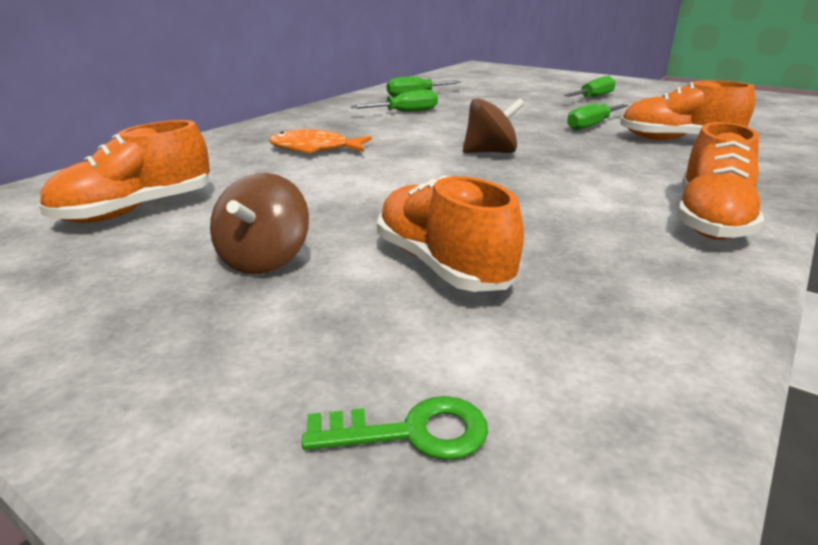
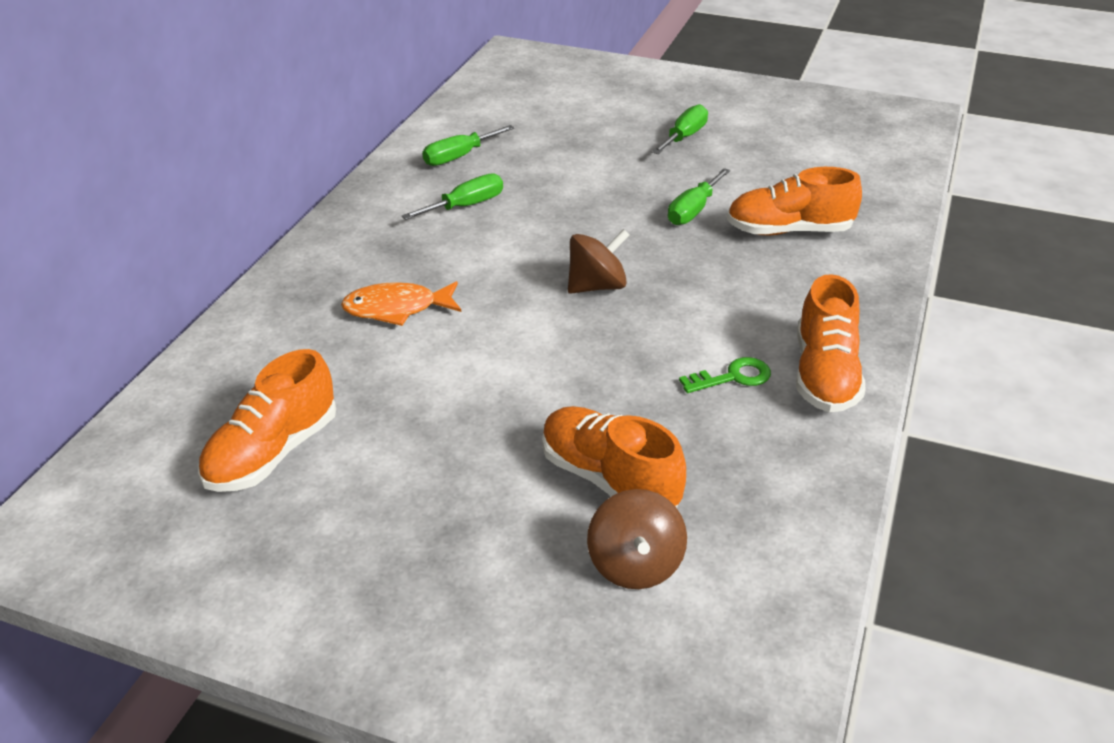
camera: 15 degrees left, 10 degrees up
brown spinning top [210,173,309,274] -> brown spinning top moved to [587,489,687,589]
green key [302,396,488,460] -> green key moved to [679,357,771,393]

